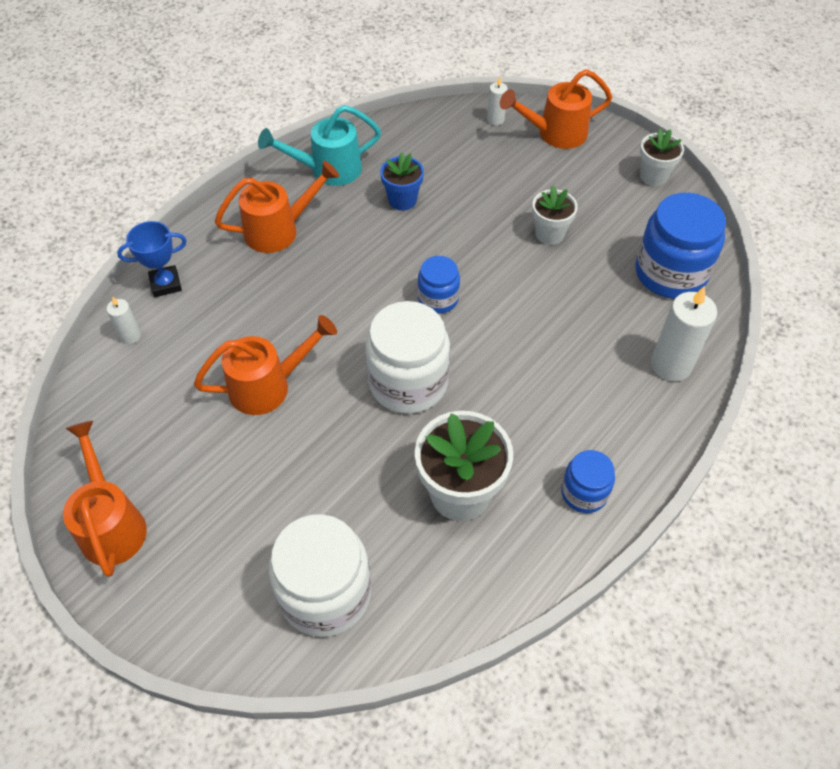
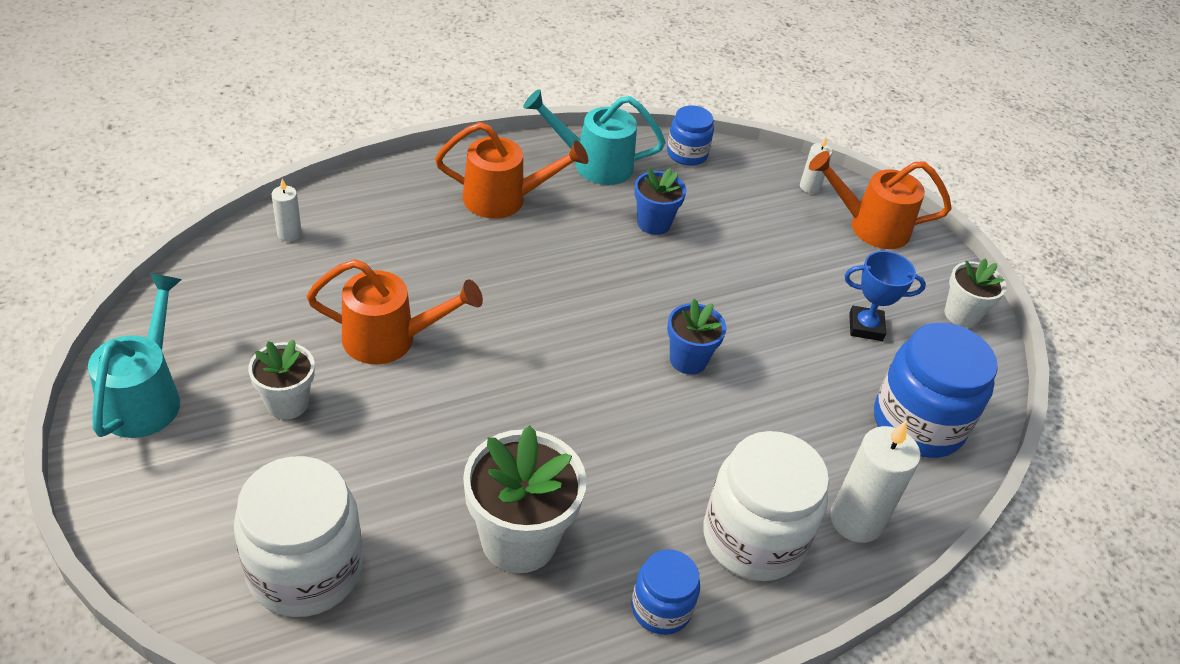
camera: 20 degrees right, 10 degrees down
orange watering can [63,421,147,577] -> turquoise watering can [88,274,182,438]
blue trophy [117,221,187,297] -> blue trophy moved to [845,251,926,341]
white jar [365,301,450,414] -> white jar moved to [703,431,829,581]
blue jar [418,256,460,314] -> blue jar moved to [667,105,714,166]
white flower pot [532,185,578,245] -> white flower pot moved to [248,340,315,420]
none -> blue flower pot [667,299,726,375]

